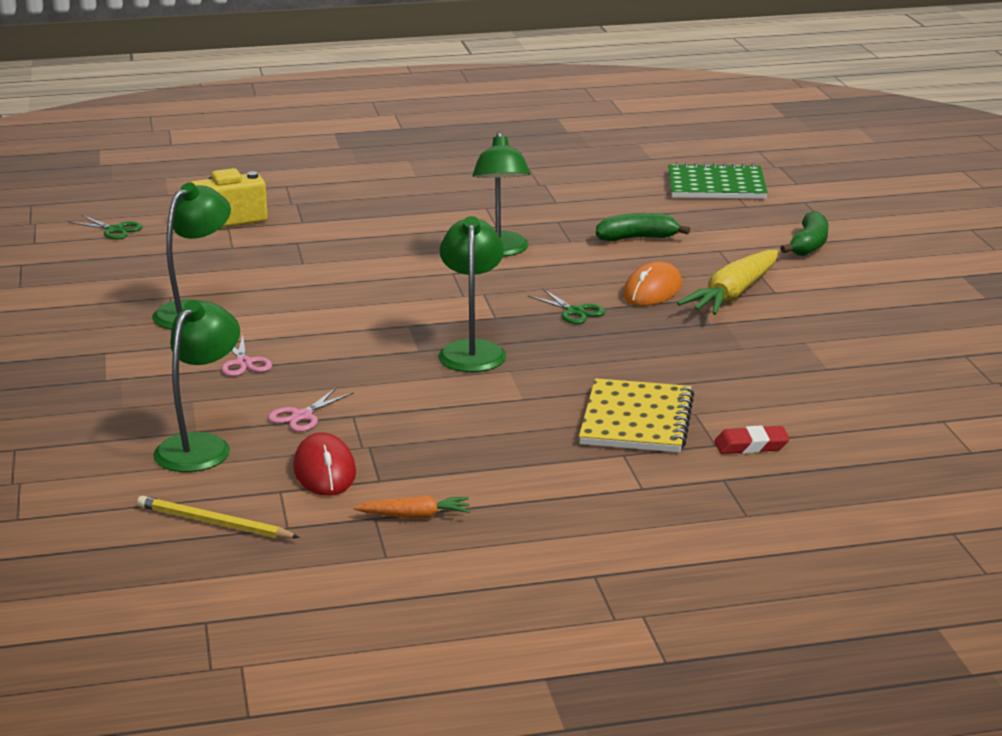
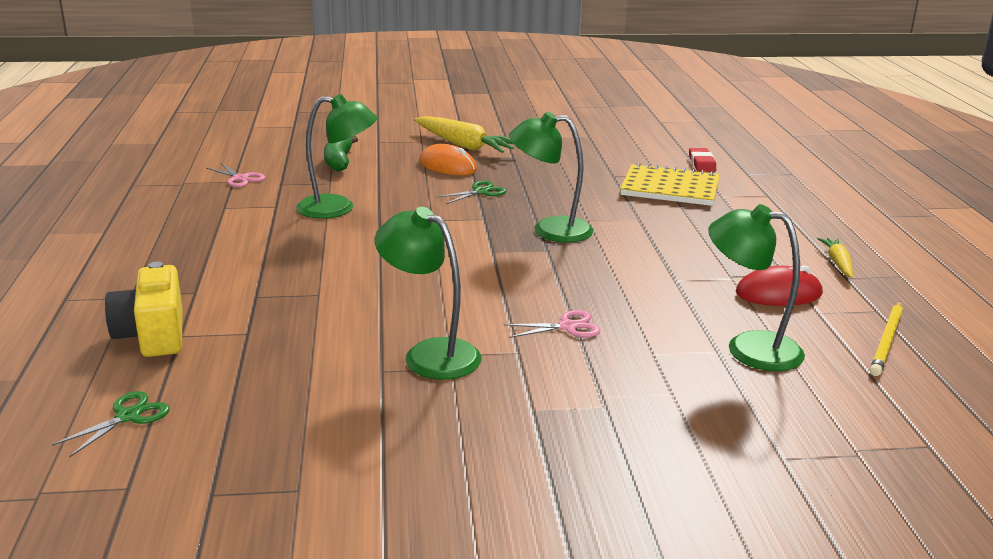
camera: 85 degrees left, 0 degrees up
pink scissors [268,388,354,432] -> pink scissors moved to [206,163,266,187]
orange carrot [354,496,470,518] -> yellow carrot [817,238,853,278]
green notebook [668,162,768,199] -> none
green banana [780,211,828,256] -> none

